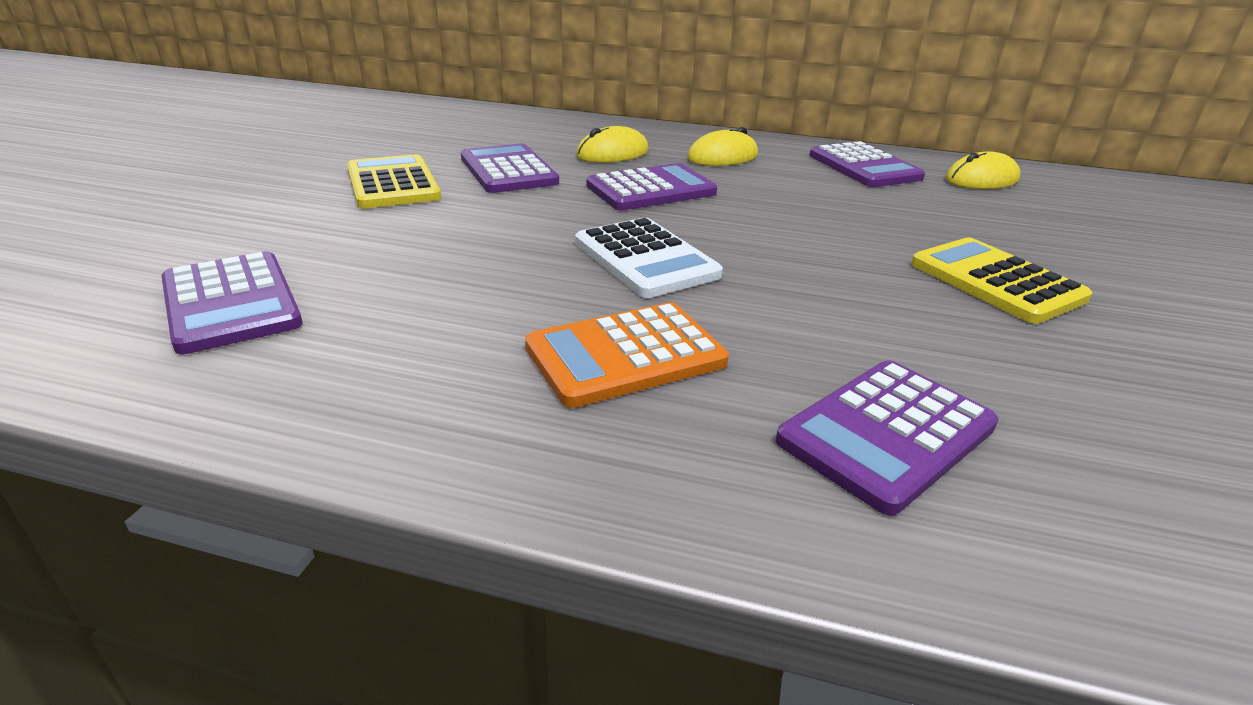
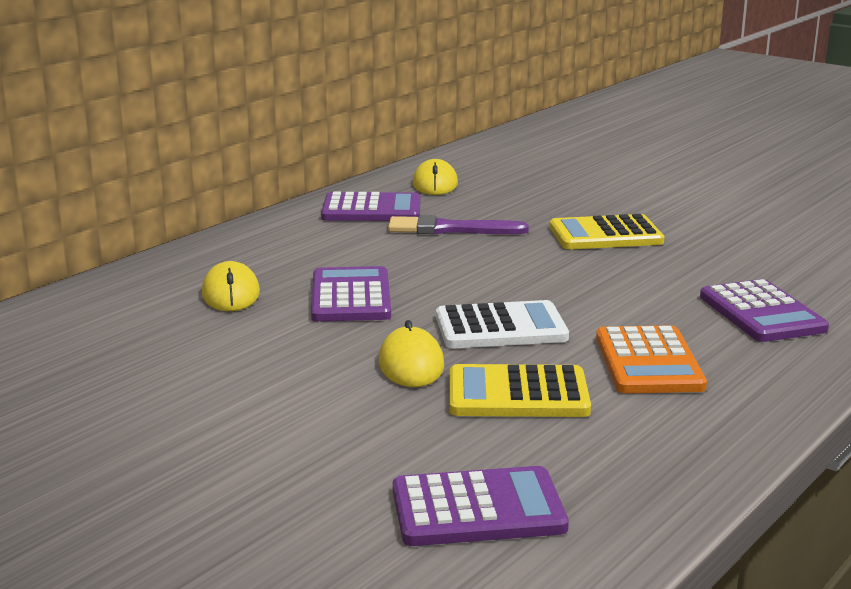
camera: 65 degrees left, 10 degrees down
yellow calculator [347,154,441,208] -> yellow calculator moved to [450,364,591,417]
purple calculator [461,144,559,193] -> none
yellow mouse [687,127,758,166] -> yellow mouse moved to [379,320,444,387]
none -> purple brush [388,215,529,234]

